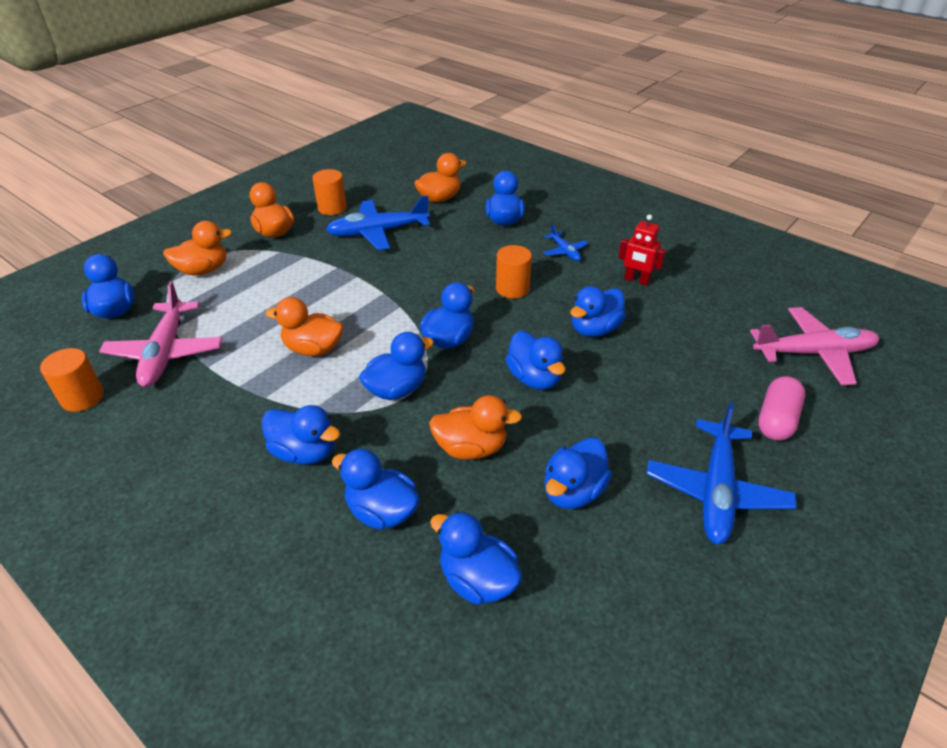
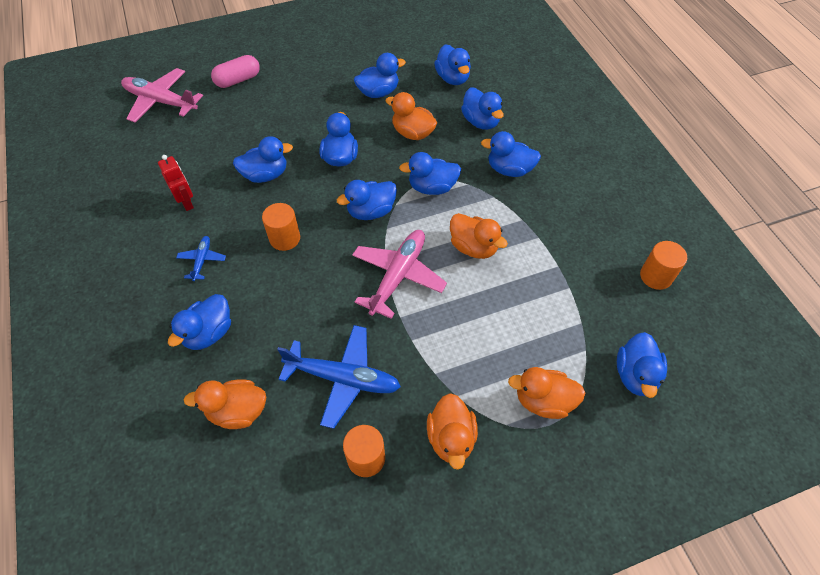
camera: 150 degrees left, 15 degrees up
pink plane [99,281,223,387] -> pink plane moved to [352,230,447,319]
blue duck [261,405,340,465] -> blue duck turned 45 degrees counterclockwise [481,131,541,177]
blue plane [647,402,797,545] -> none

